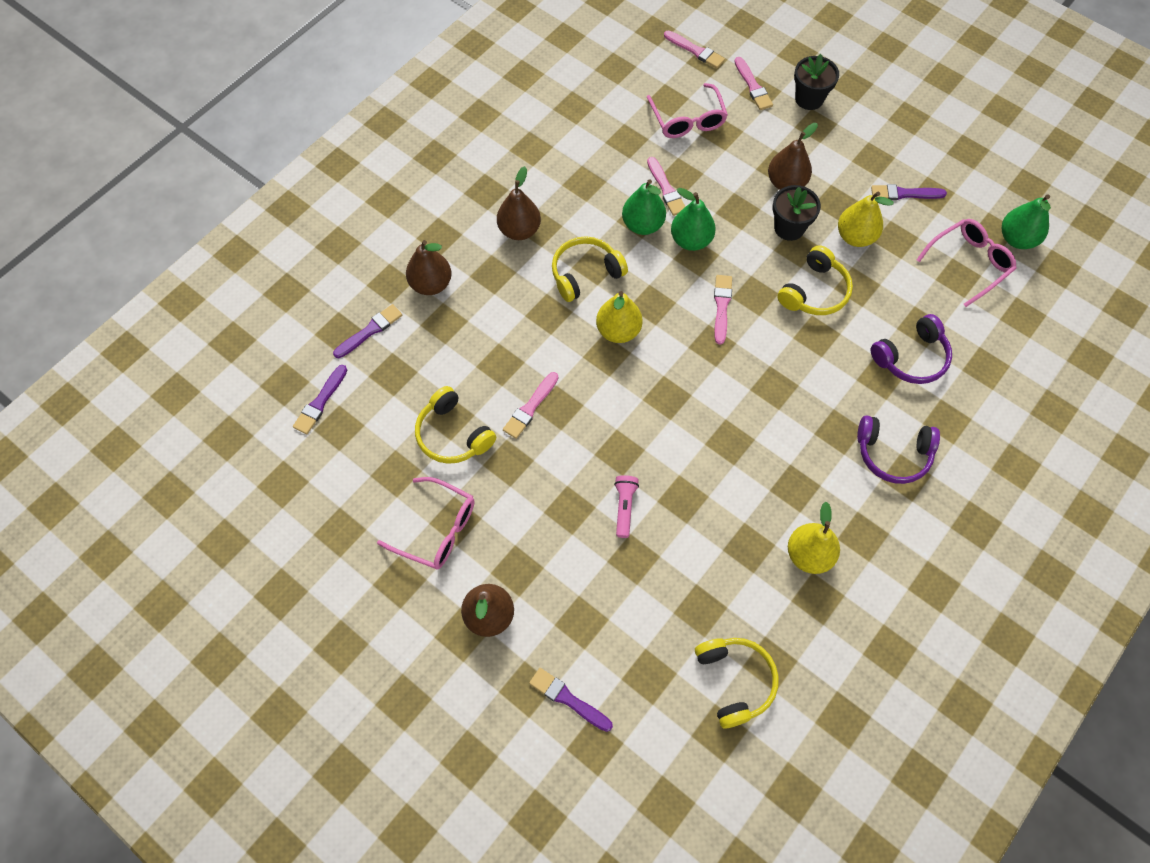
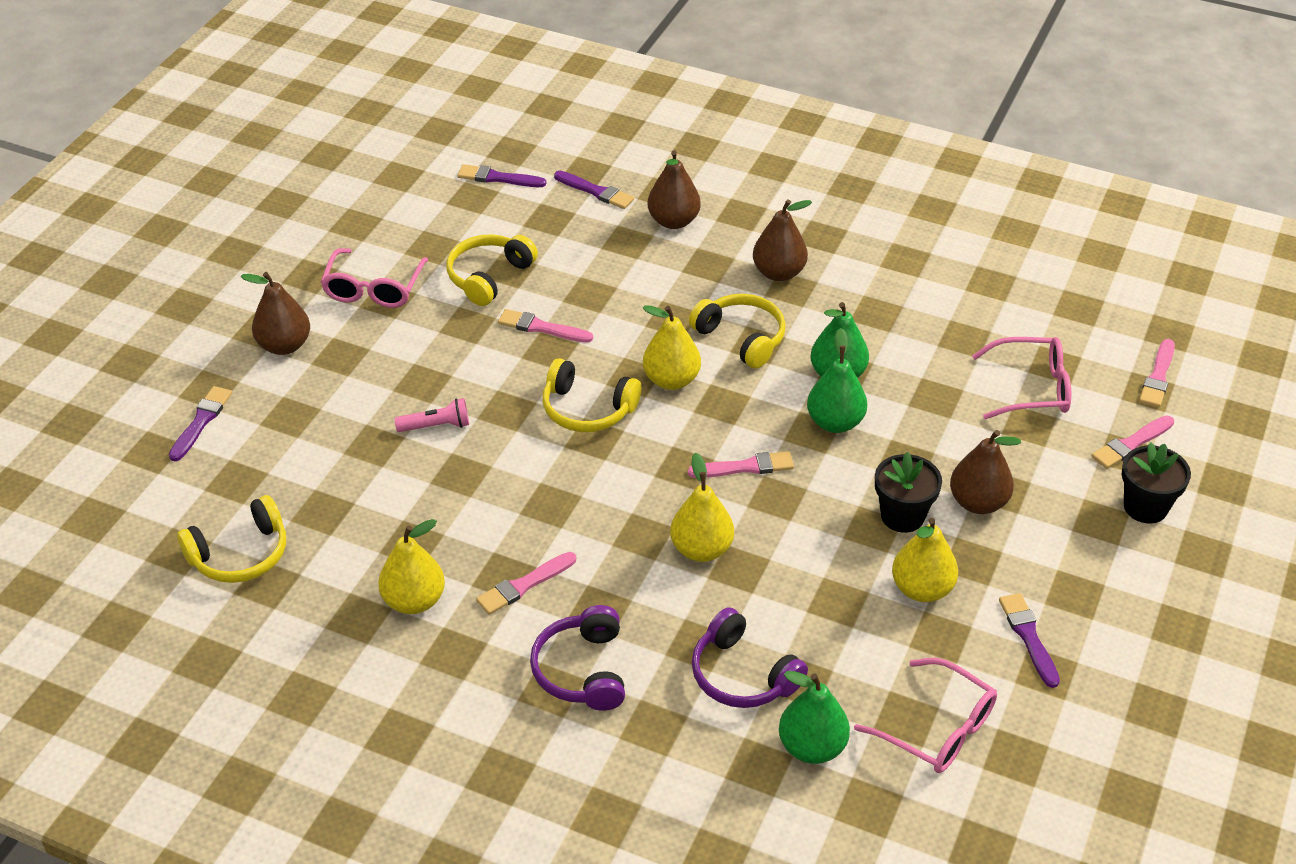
camera: 75 degrees right, 20 degrees down
pink glasses [647,83,728,138] -> pink glasses turned 150 degrees counterclockwise [972,337,1071,419]
pink brush [647,157,686,216] -> pink brush moved to [476,552,576,615]
yellow headphones [777,245,853,315] -> yellow headphones moved to [543,358,641,432]
green pear [1002,195,1051,249] -> green pear moved to [779,671,850,764]
none -> yellow pear [670,453,734,562]

